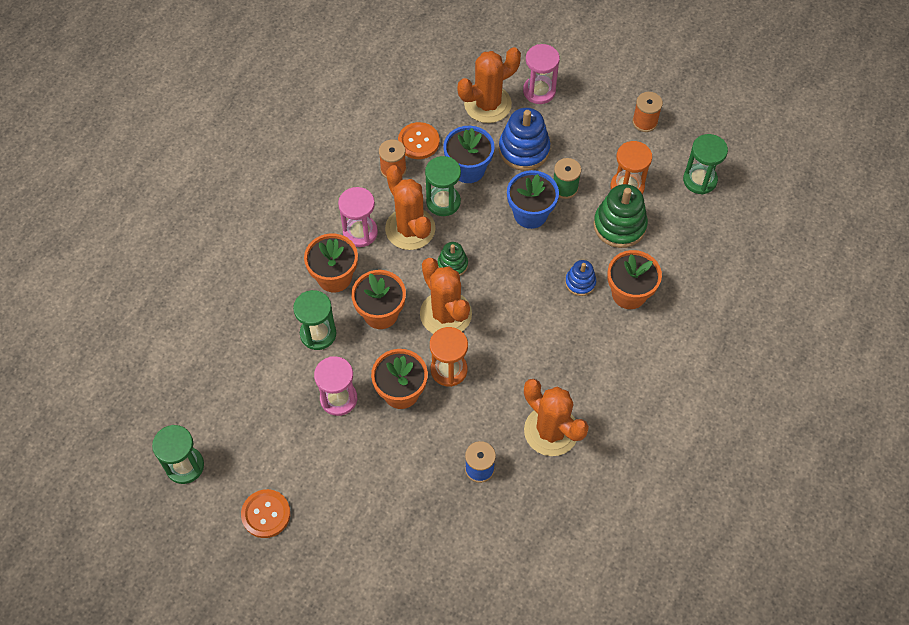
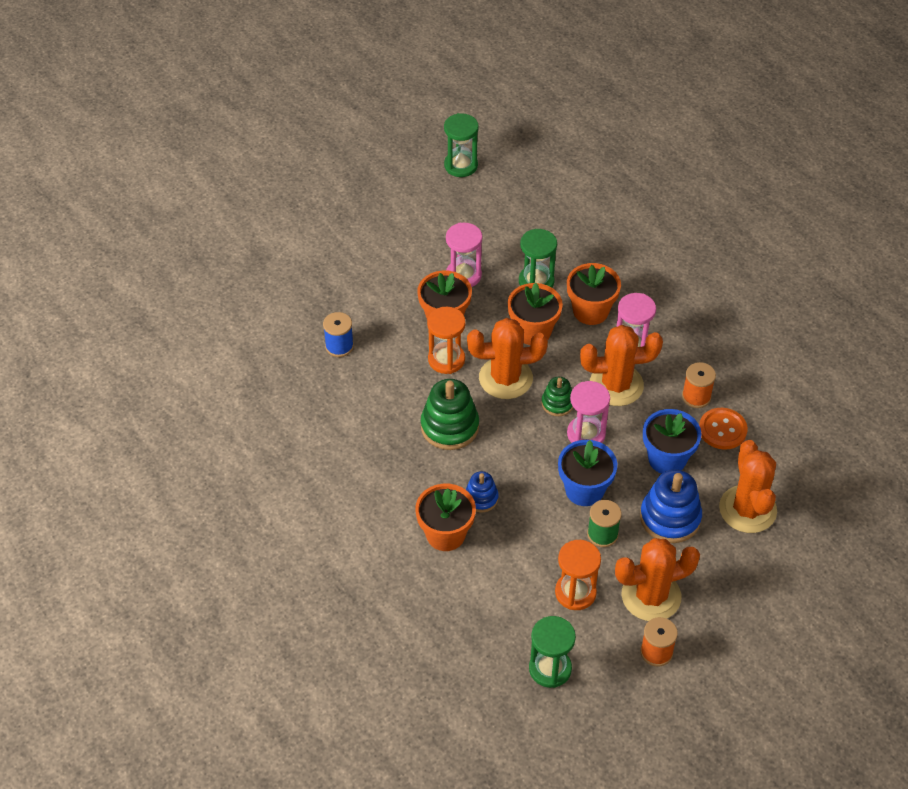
camera: 115 degrees right, 10 degrees down
orange button [241,489,291,538] -> none
green hourglass [425,156,461,216] -> none
pink hourglass [523,44,560,104] -> pink hourglass moved to [567,381,610,443]
orange cactus [524,379,589,456] -> orange cactus moved to [615,538,700,621]
green stacking toy [593,184,648,248] -> green stacking toy moved to [421,379,479,450]

